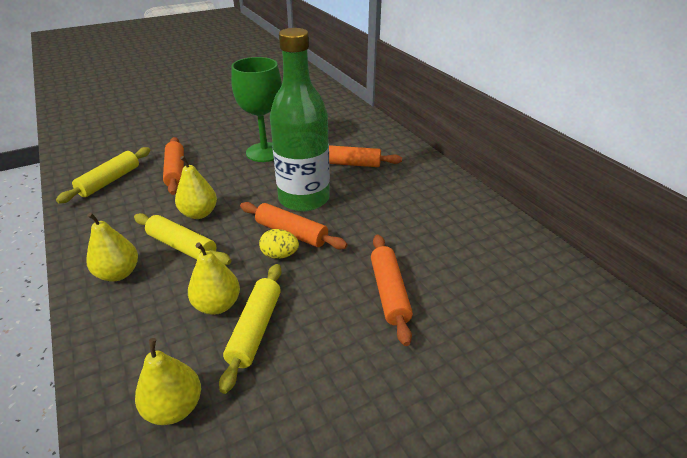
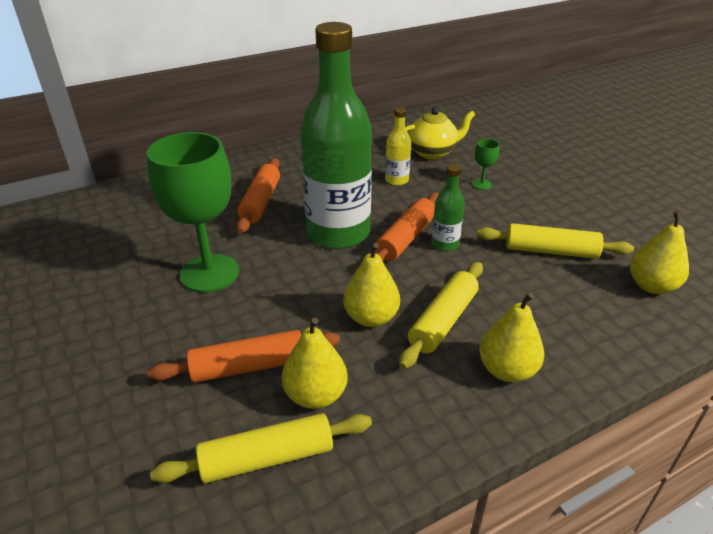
camera: 90 degrees left, 0 degrees up
yellow rolling pin [56,147,150,203] -> yellow rolling pin turned 45 degrees counterclockwise [150,413,372,483]
yellow pear [188,242,240,315] -> yellow pear moved to [282,317,348,409]
yellow egg [259,229,299,259] -> green bottle [431,164,465,251]
orange rolling pin [371,235,413,346] -> green goblet [472,139,499,190]
none -> yellow bottle [385,107,411,186]
none -> yellow teapot [405,108,476,159]

